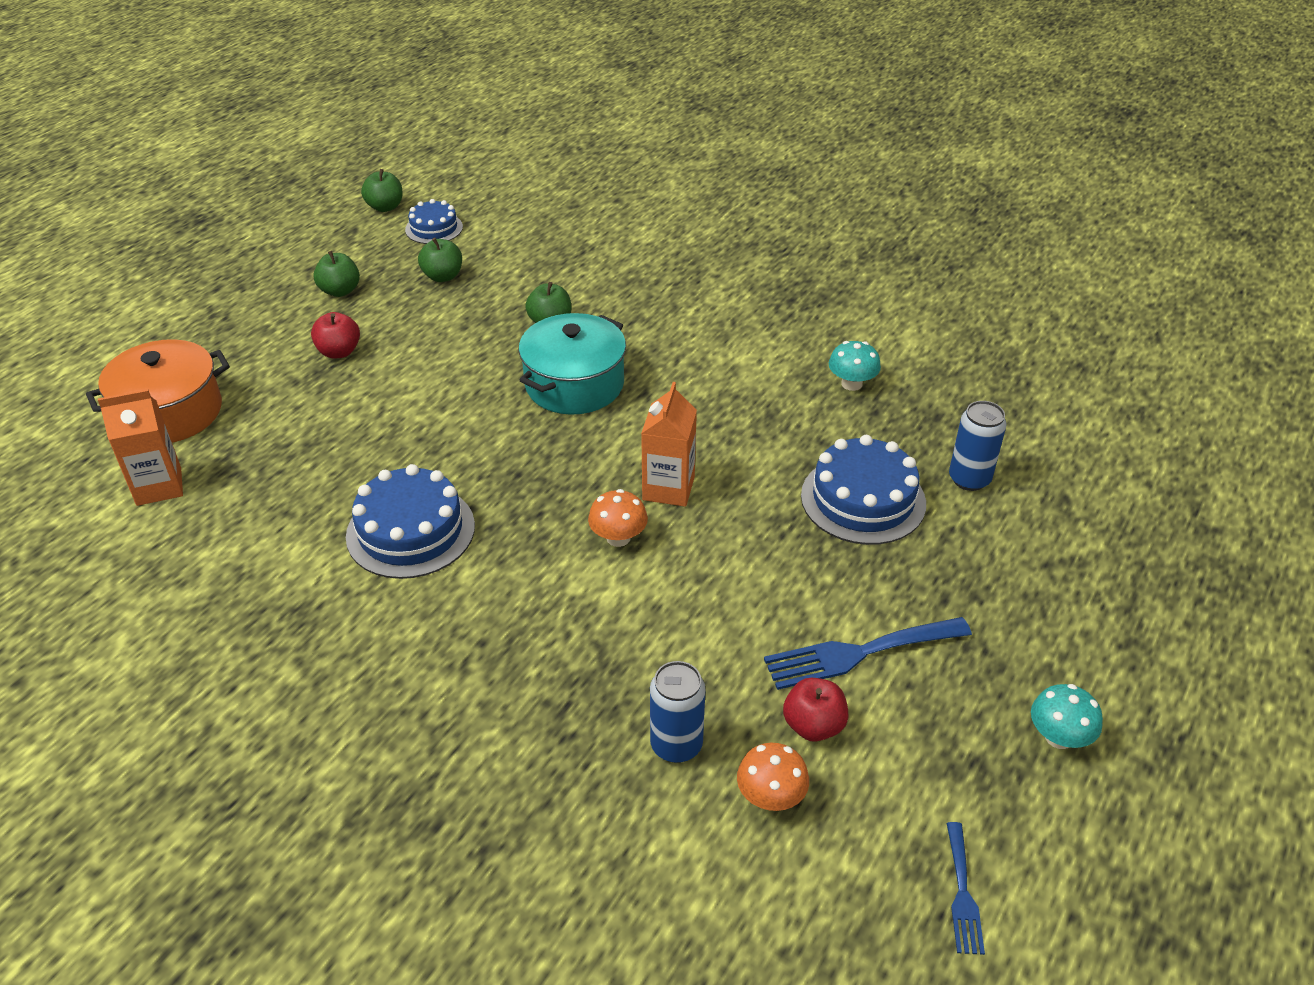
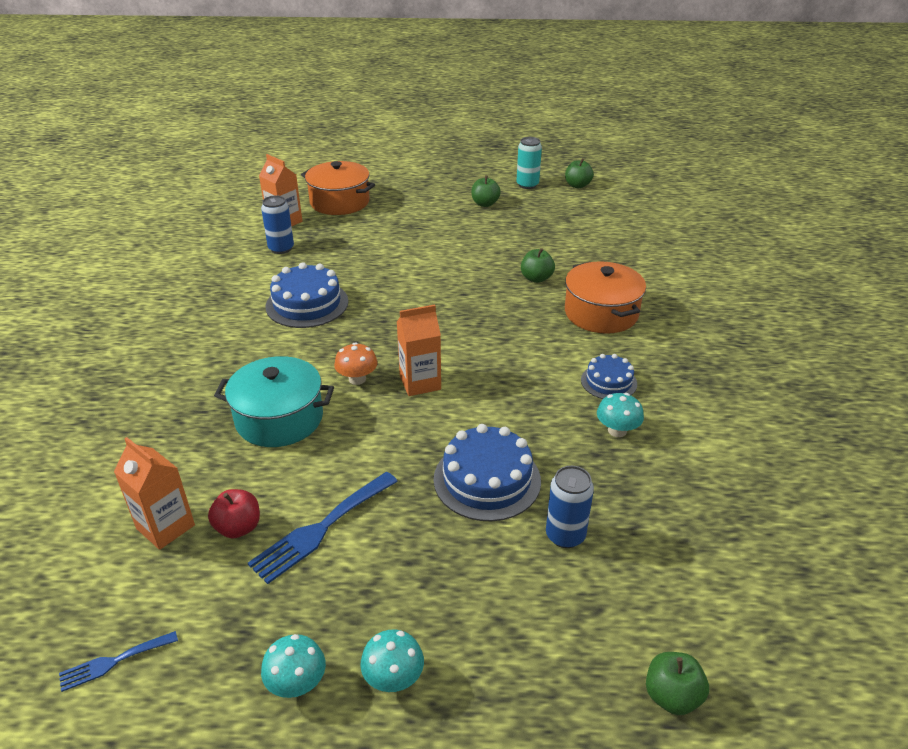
camera: 60 degrees right, 5 degrees down
red apple [311,312,360,359] -> none
blue cake [405,199,463,244] -> blue cake moved to [581,354,637,399]
green apple [418,238,462,282] -> green apple moved to [646,652,709,715]
turquoise pot [519,313,626,415] -> turquoise pot moved to [214,356,334,447]
blue can [650,661,705,763] -> blue can moved to [261,195,294,254]
orange mushroom [737,743,809,811] -> orange carton [114,437,195,550]
blue fork [764,617,972,690] -> blue fork turned 90 degrees counterclockwise [248,472,398,584]
none -> turquoise mushroom [360,629,424,692]
none -> turquoise can [516,137,542,189]
none -> orange pot [565,261,646,334]

